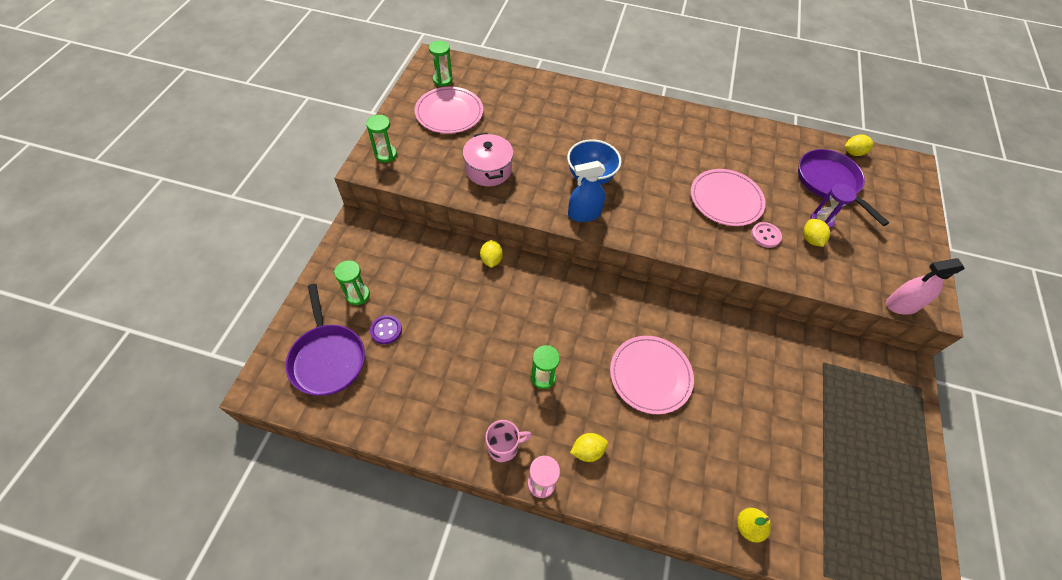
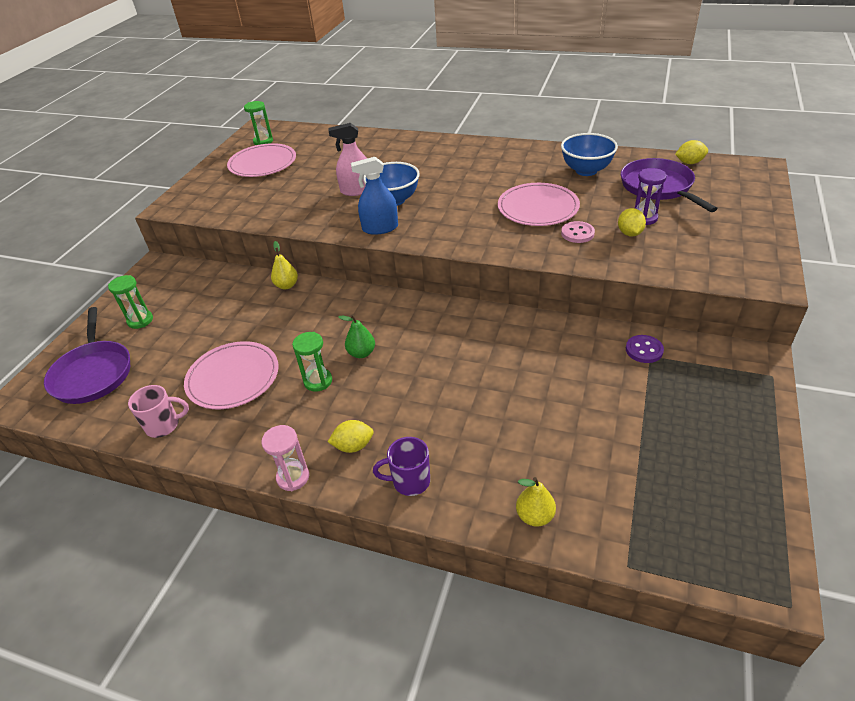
camera: 10 degrees right, 15 degrees down
green hourglass [366,115,397,163] -> none
purple button [370,315,402,344] -> purple button moved to [626,335,664,363]
pink pot [463,133,514,186] -> none
yellow lemon [480,240,503,268] -> yellow pear [271,241,298,289]
pink mug [485,420,532,462] -> pink mug moved to [128,385,189,438]
pink plate [610,336,694,414] -> pink plate moved to [184,341,279,409]
pink spray bottle [886,258,965,315] -> pink spray bottle moved to [328,123,367,196]
none -> green pear [338,314,375,358]
none -> purple mug [373,437,430,496]
none -> blue bowl [561,133,618,176]

